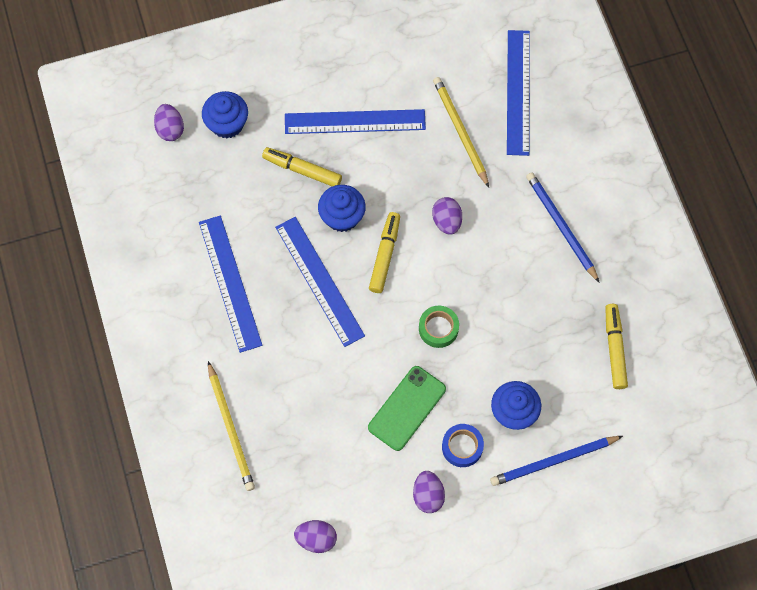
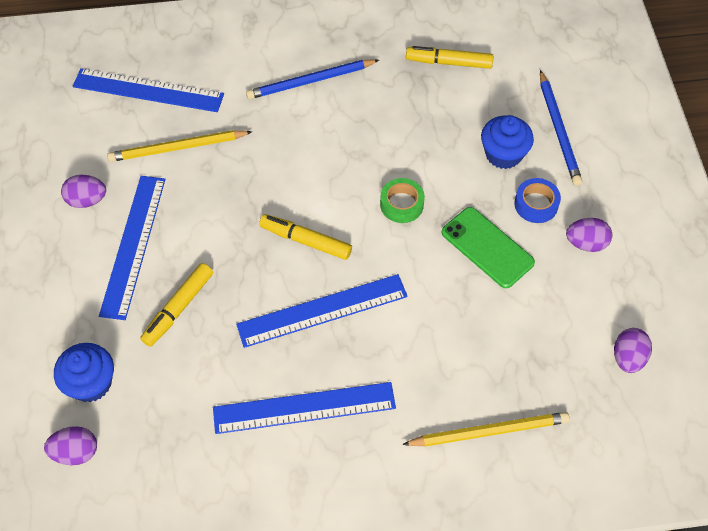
camera: 80 degrees left, 10 degrees down
blue cupcake [318,185,366,232] -> none
purple egg [432,197,462,235] -> purple egg moved to [61,175,106,208]

